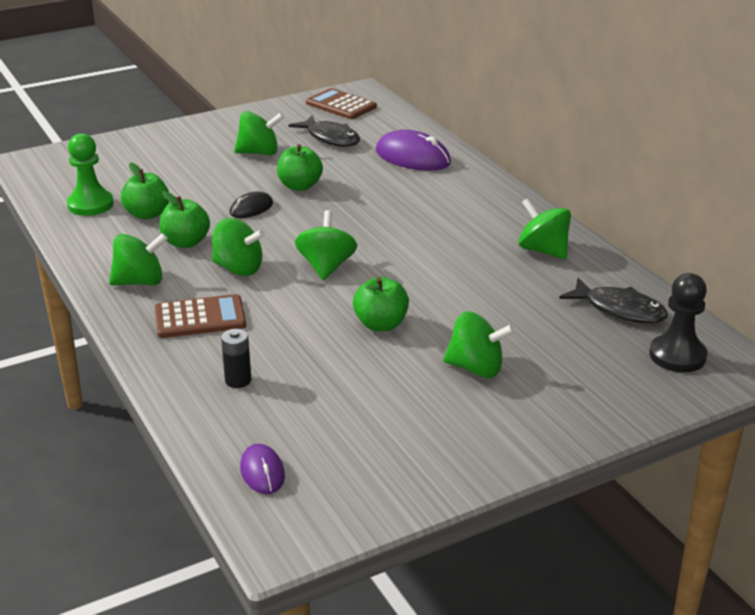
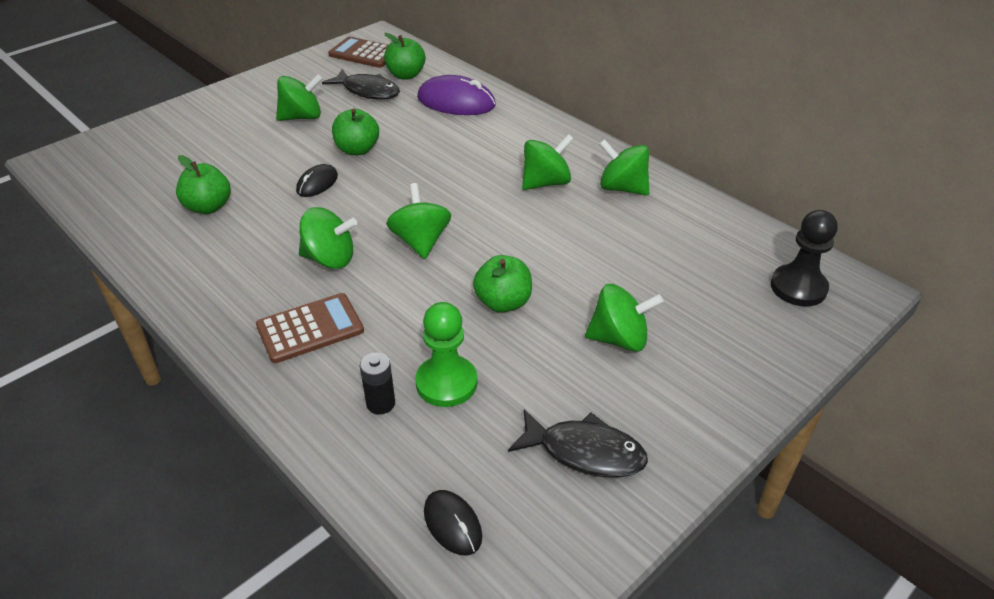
camera: 15 degrees left, 10 degrees up
green pawn [67,133,114,216] -> green pawn moved to [415,302,477,407]
green spinning top [109,233,168,285] -> green spinning top moved to [522,134,574,190]
green apple [159,191,210,248] -> green apple moved to [384,33,426,79]
purple mouse [240,444,285,494] -> black mouse [424,490,482,555]
black fish [559,278,668,323] -> black fish moved to [508,409,648,478]

